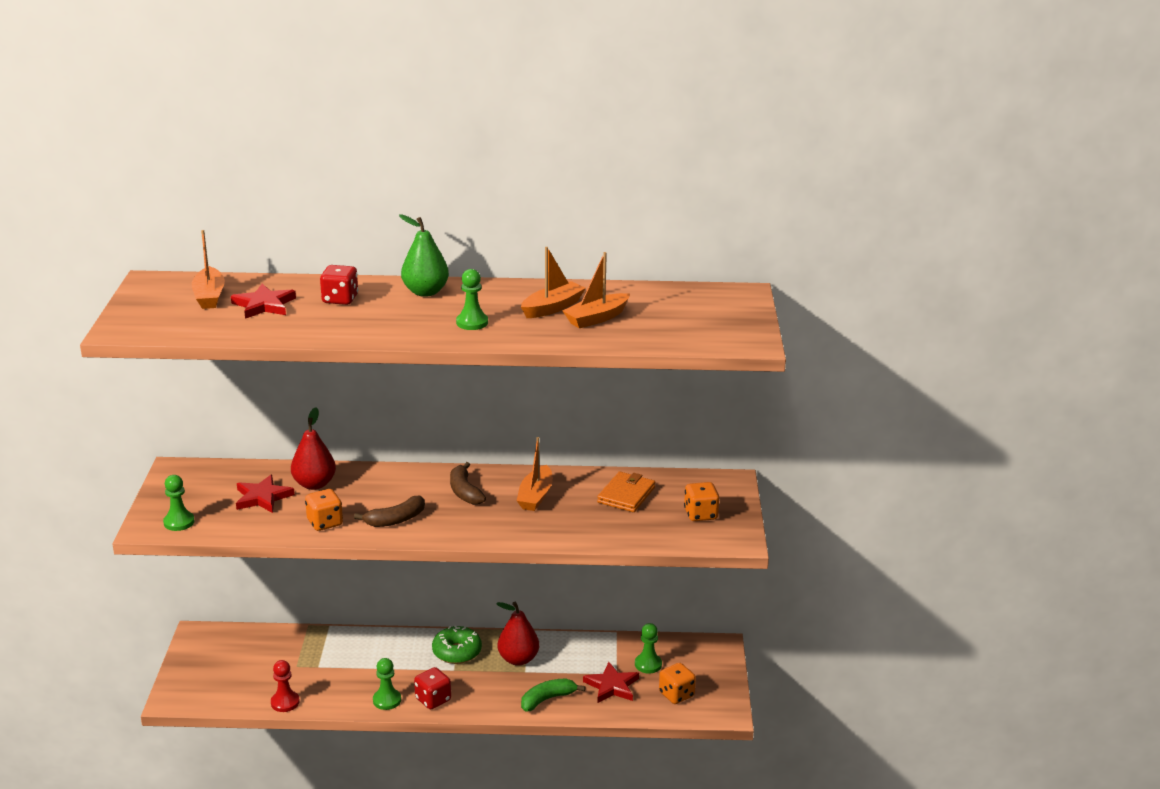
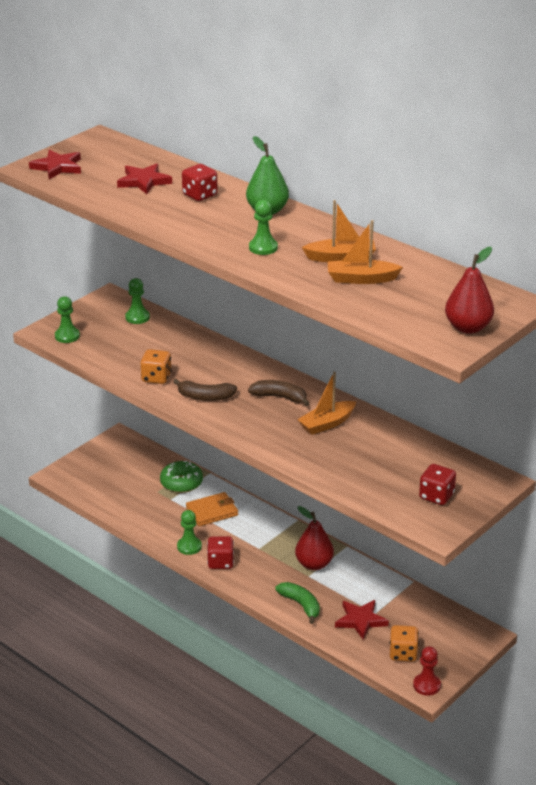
camera: 40 degrees right, 5 degrees up
orange boat [192,230,225,309] -> none
red star [236,475,295,513] -> red star moved to [29,149,81,179]
red pawn [271,660,300,712] -> red pawn moved to [413,646,441,696]
red pear [291,407,336,490] -> red pear moved to [445,247,494,334]
green donut [432,625,482,664] -> green donut moved to [160,460,203,493]
brown banana [450,462,486,505] -> brown banana turned 90 degrees clockwise [248,380,310,406]
green banana [521,678,585,712] -> green banana turned 45 degrees clockwise [275,582,320,624]
orange wallet [597,471,655,512] -> orange wallet moved to [186,492,238,526]
green pawn [635,623,662,674] -> green pawn moved to [125,278,150,324]
orange dice [684,482,720,521] -> red dice [419,464,456,505]

